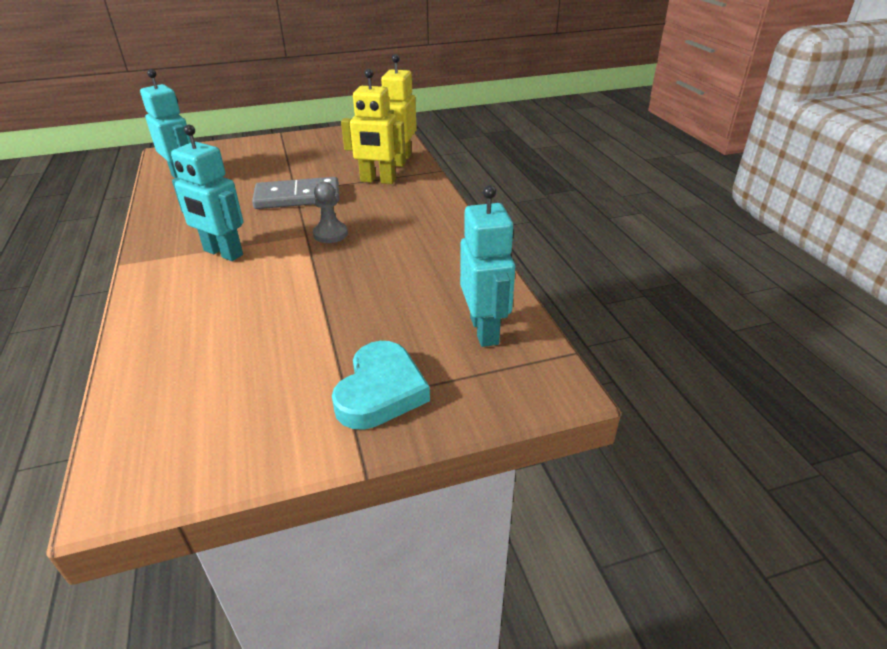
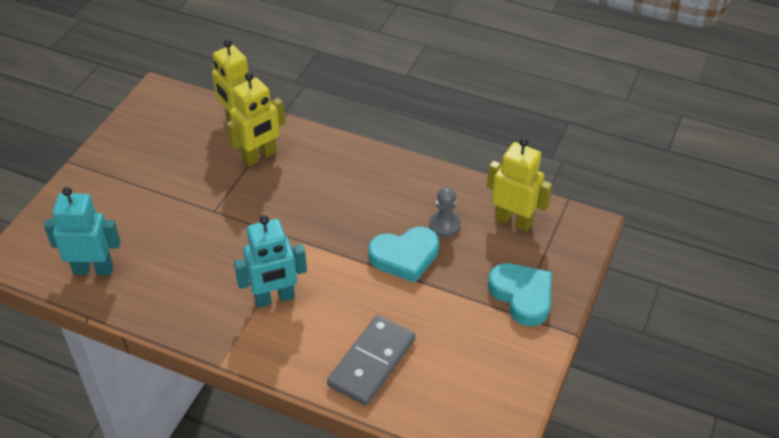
camera: 50 degrees left, 10 degrees up
grey domino [252,177,339,209] -> grey domino moved to [327,315,415,406]
grey pawn [313,182,348,243] -> grey pawn moved to [429,187,461,237]
turquoise robot [460,185,515,347] -> yellow robot [487,138,553,232]
none -> turquoise heart [368,227,439,283]

